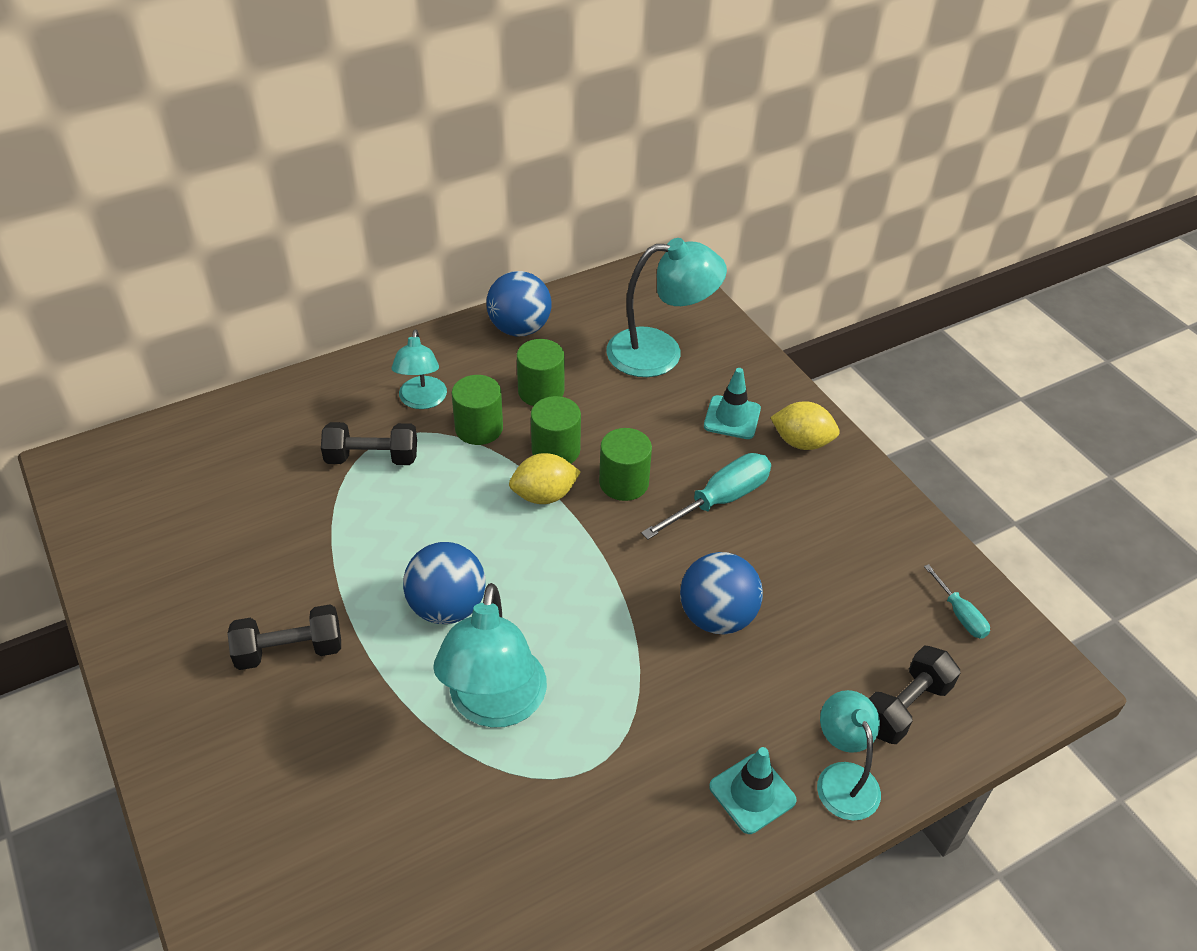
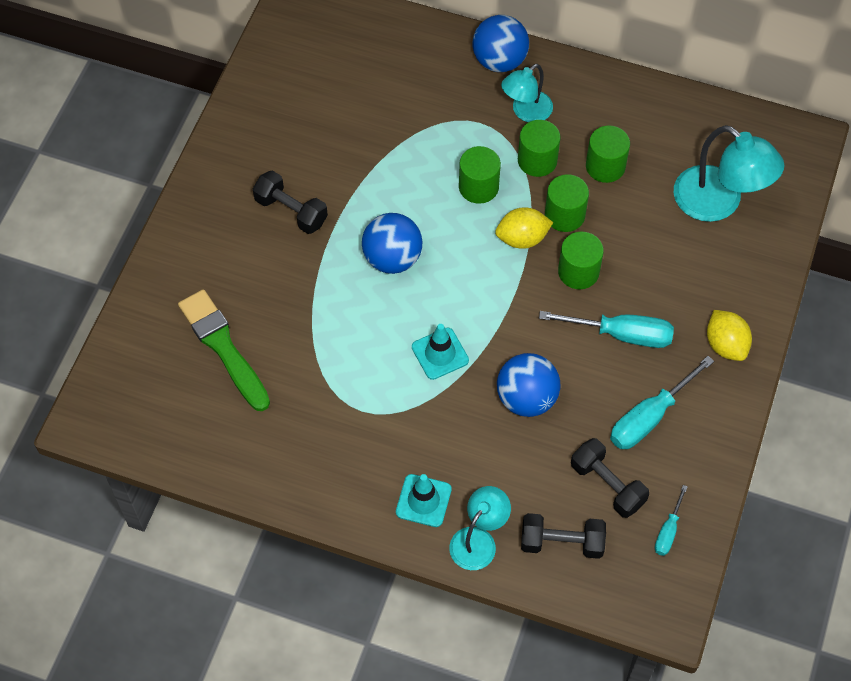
camera: 50 degrees right, 15 degrees up
black dumbbell [321,422,417,465] -> black dumbbell moved to [571,438,649,518]
turquoise lamp [433,583,547,728] -> none
blue ball [486,271,552,336] -> blue ball moved to [473,15,529,72]
yellow lemon [509,453,581,504] -> yellow lemon turned 45 degrees counterclockwise [495,207,553,249]
turquoise traffic cone [704,368,761,439] -> turquoise traffic cone moved to [412,324,469,380]
none -> green brush [178,289,270,411]
none -> green cylinder [459,146,501,204]
none -> turquoise screwdriver [610,356,714,449]

